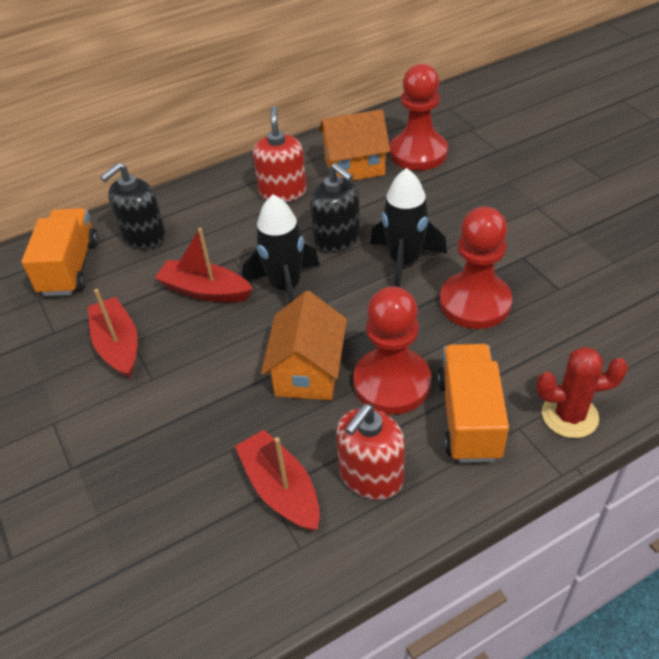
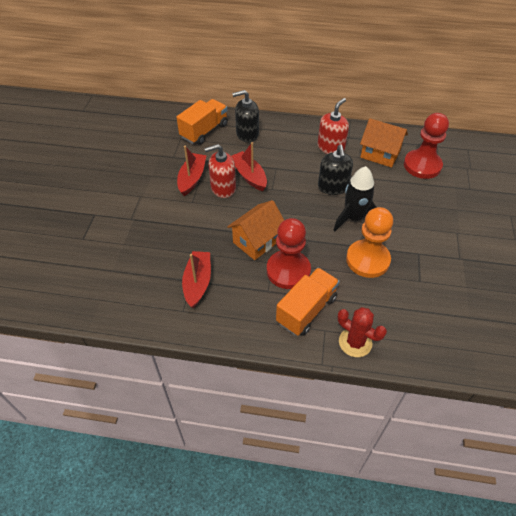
camera: 35 degrees right, 5 degrees up
black rocket [242,194,320,303] -> none
red soap dispenser [336,404,405,500] -> red soap dispenser moved to [204,144,236,198]
red pawn [440,207,512,329] -> orange pawn [346,207,393,278]

